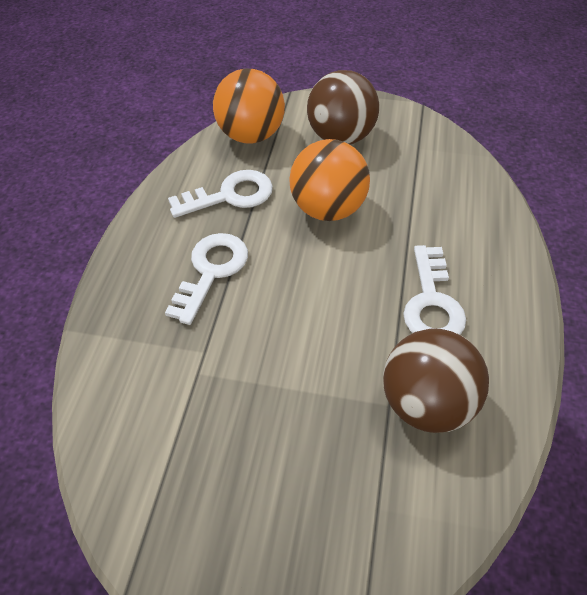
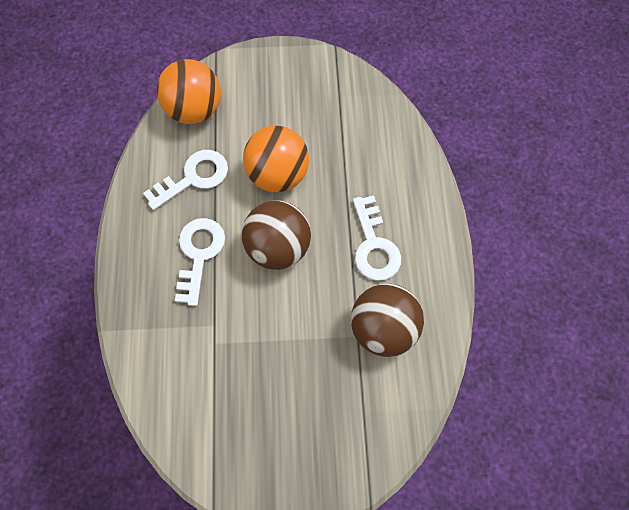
camera: 15 degrees left, 15 degrees up
brown ball [307,70,379,145] -> brown ball moved to [242,201,311,270]

